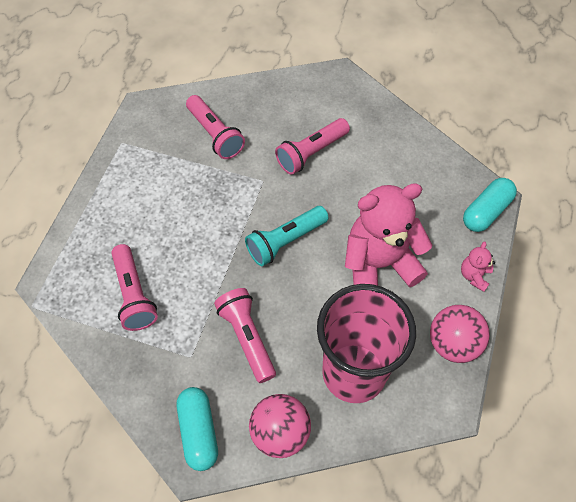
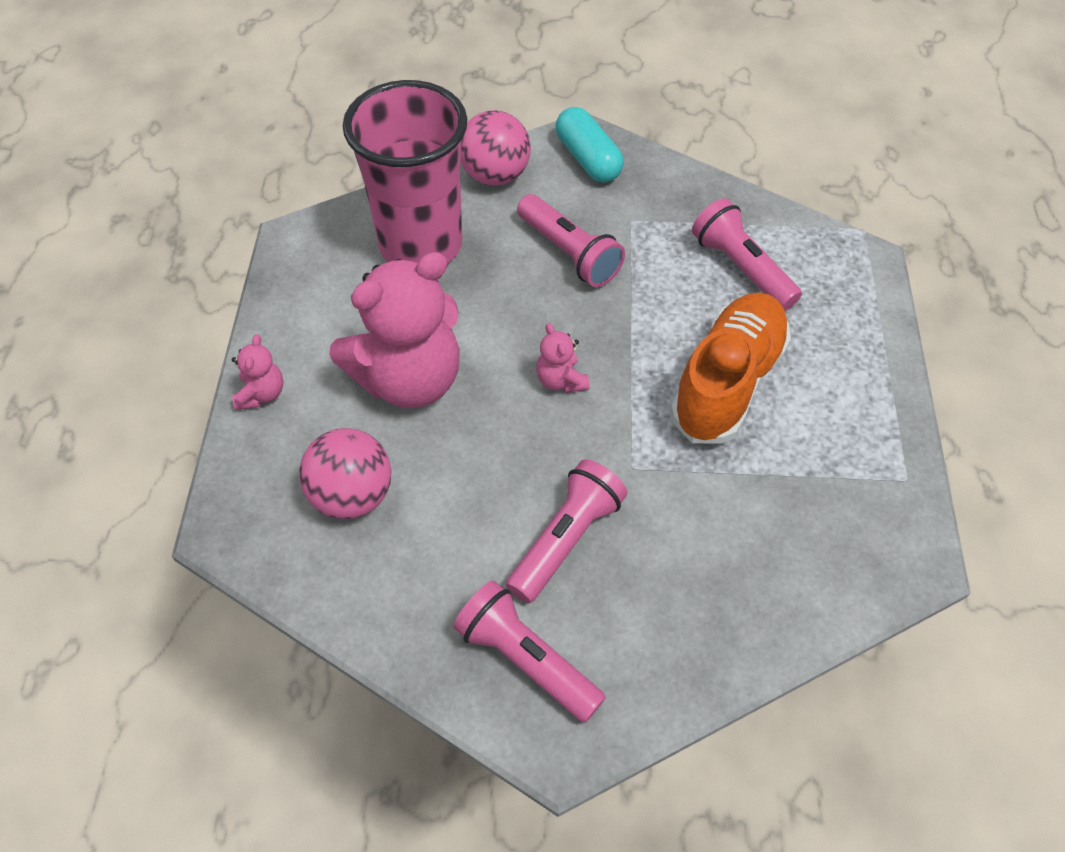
camera: 165 degrees right, 5 degrees down
pink flashlight [186,95,245,159] -> pink flashlight moved to [453,580,606,723]
turquoise flashlight [245,206,329,266] -> pink teddy bear [536,323,589,393]
pink ball [430,305,490,363] -> pink ball moved to [299,428,392,519]
turquoise capsule [463,178,517,232] -> none
none -> orange shoe [670,292,791,444]

